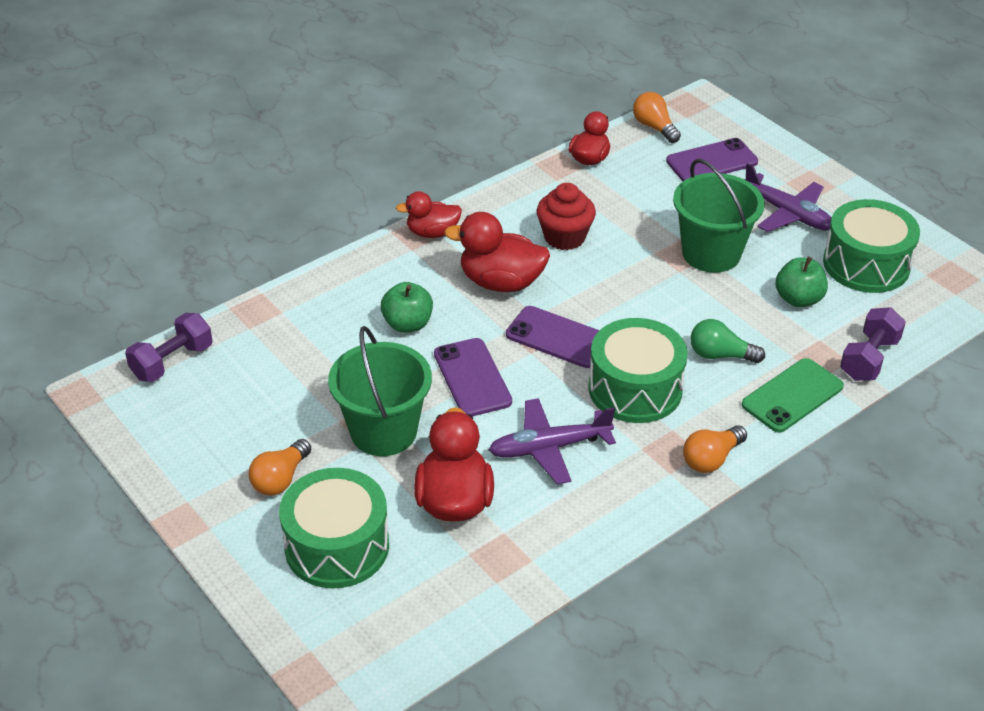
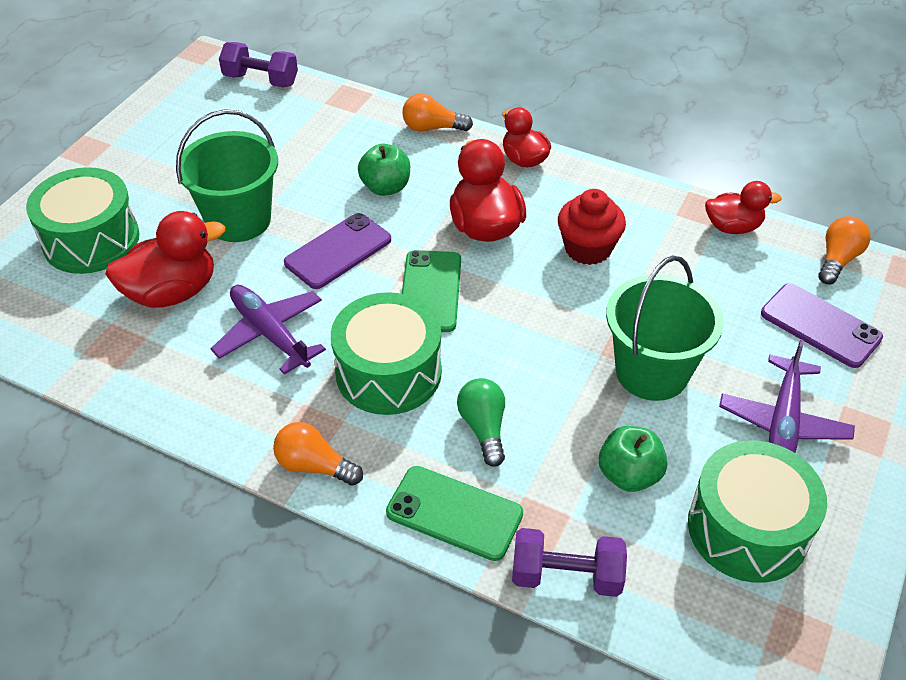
camera: 65 degrees right, 5 degrees up
orange light bulb [249,439,311,496] -> orange light bulb moved to [402,93,473,132]
purple phone [506,306,599,368] -> green phone [402,250,461,332]

